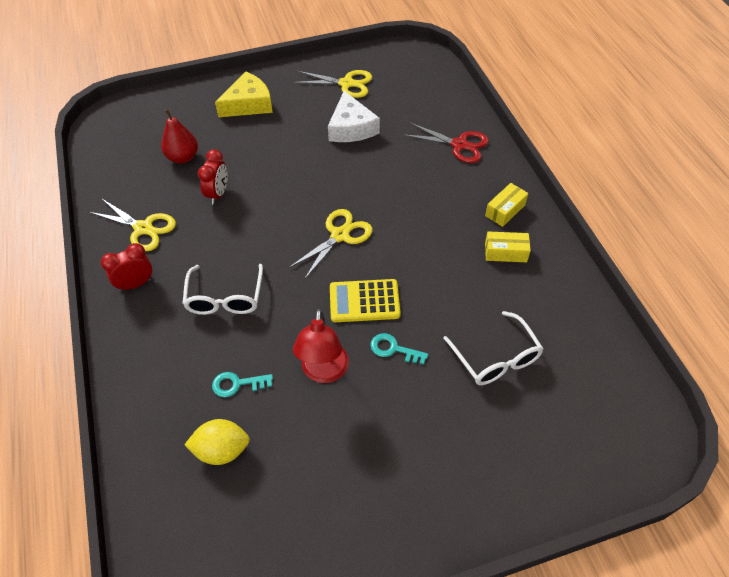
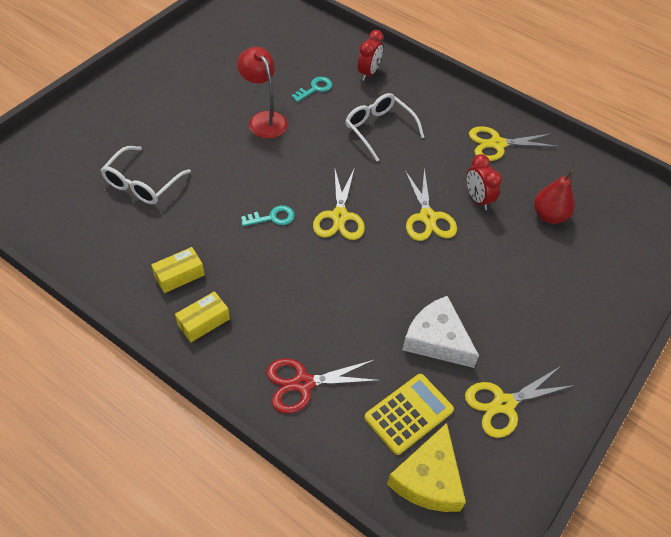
camera: 140 degrees right, 0 degrees up
red clock [101,243,153,291] -> red clock moved to [357,30,384,81]
yellow lemon [184,419,250,465] -> none
yellow cheese [215,71,273,117] -> yellow cheese moved to [387,423,466,512]
yellow calculator [330,279,401,322] -> yellow calculator moved to [364,374,454,455]
turquoise key [370,333,428,365] -> turquoise key moved to [241,205,295,226]
white glasses [443,311,544,385] -> white glasses turned 90 degrees counterclockwise [101,146,191,204]
yellow box [485,183,528,227] -> yellow box turned 45 degrees clockwise [175,291,230,342]
none -> yellow scissors [405,168,457,241]

